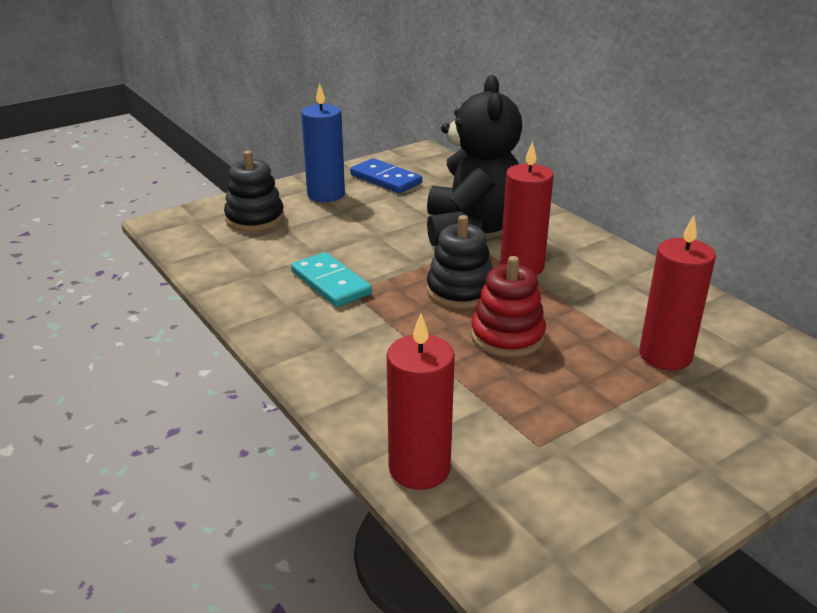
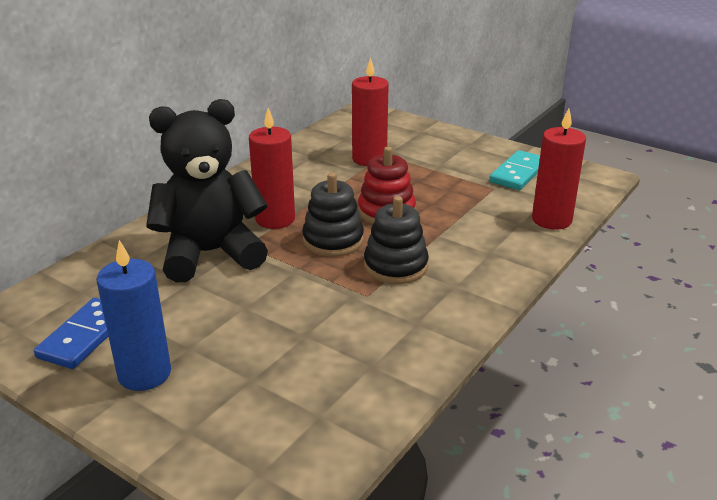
camera: 110 degrees left, 0 degrees up
black stacking toy [224,151,284,232] -> black stacking toy moved to [364,196,429,284]
turquoise domino [291,252,372,307] -> turquoise domino moved to [489,150,540,190]

